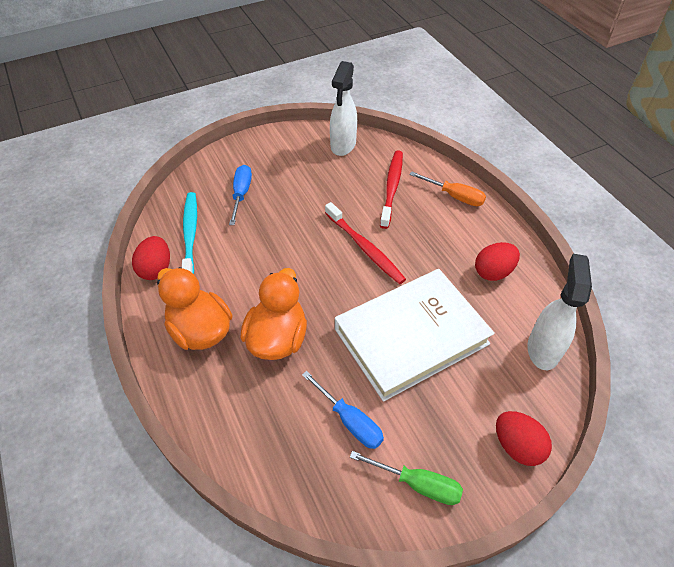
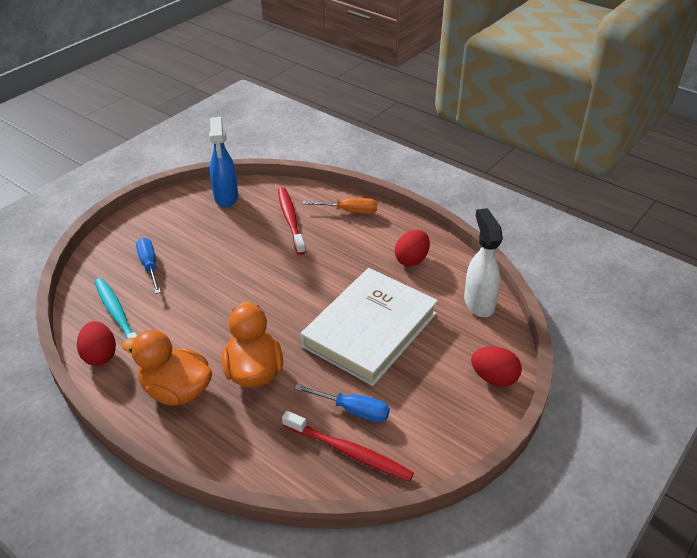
camera: 25 degrees left, 10 degrees down
red toothbrush [325,202,406,284] -> red toothbrush moved to [282,411,414,482]
white spray bottle [330,61,357,156] -> blue spray bottle [209,117,238,207]
green screwdriver [350,451,463,505] -> none

